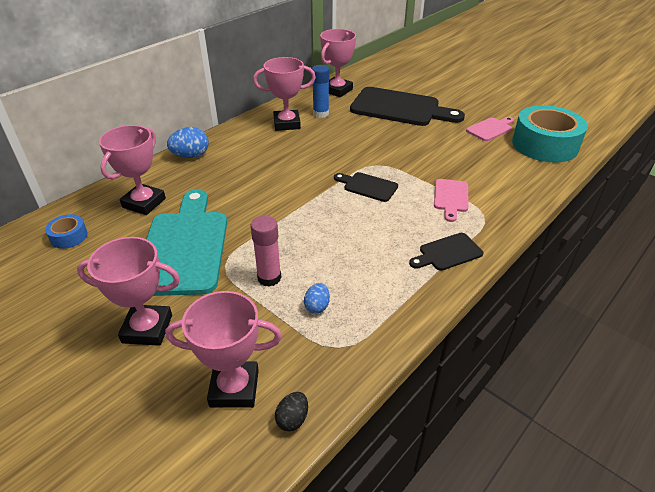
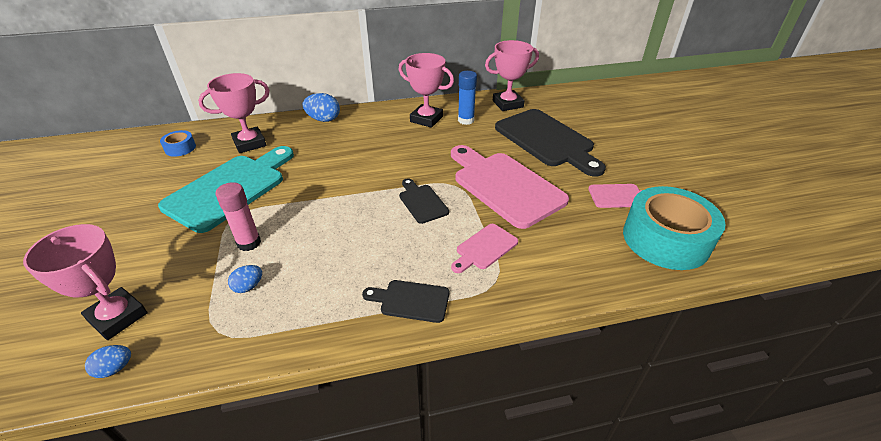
camera: 35 degrees right, 0 degrees up
pink trophy [77,237,180,346] -> none
black egg [275,392,308,431] -> blue egg [85,345,131,378]
none -> pink cutting board [451,145,569,229]

